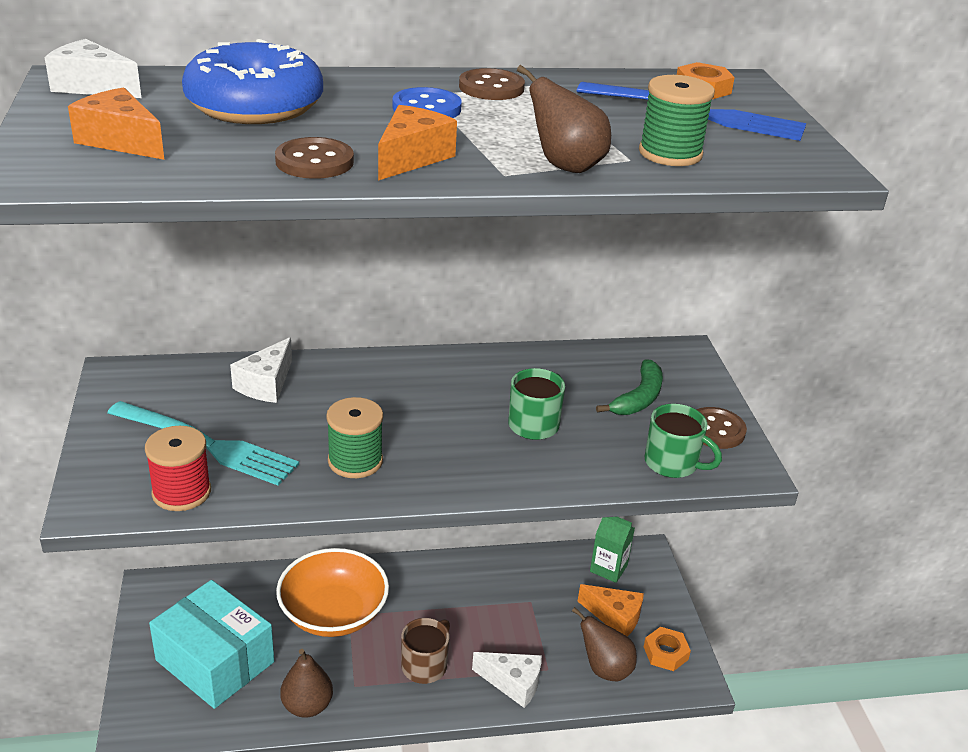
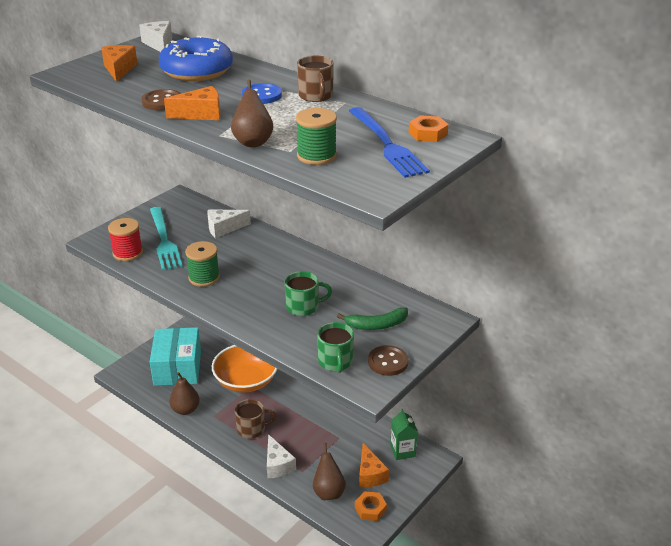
camera: 50 degrees right, 0 degrees up
brown button [459,68,525,100] -> brown mug [297,56,334,102]

